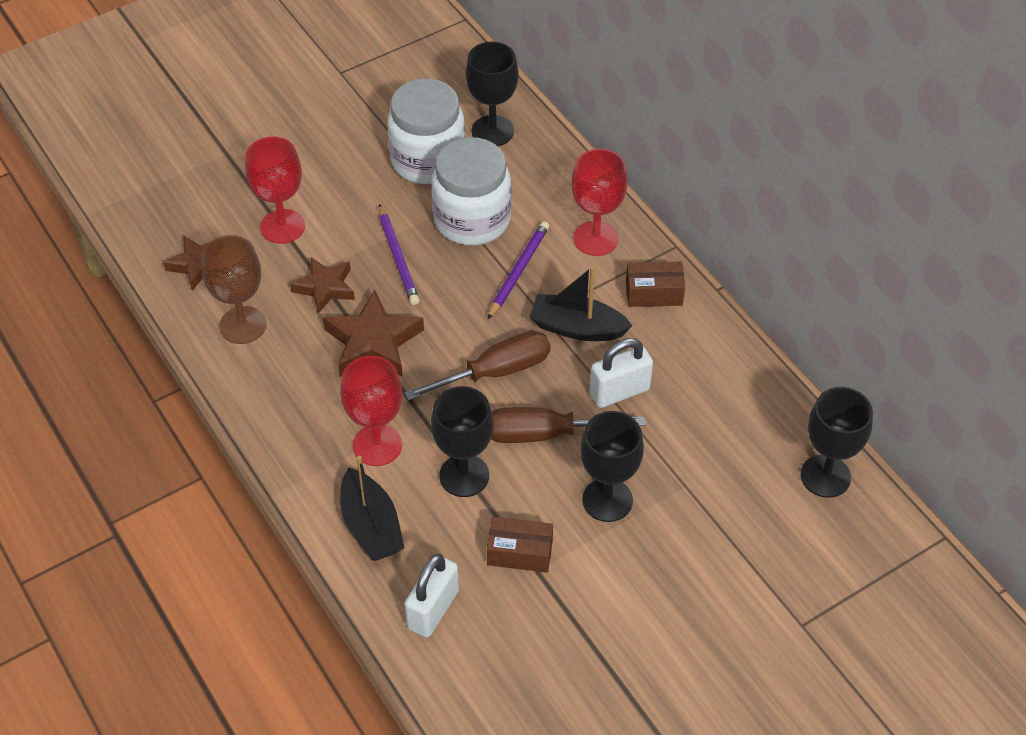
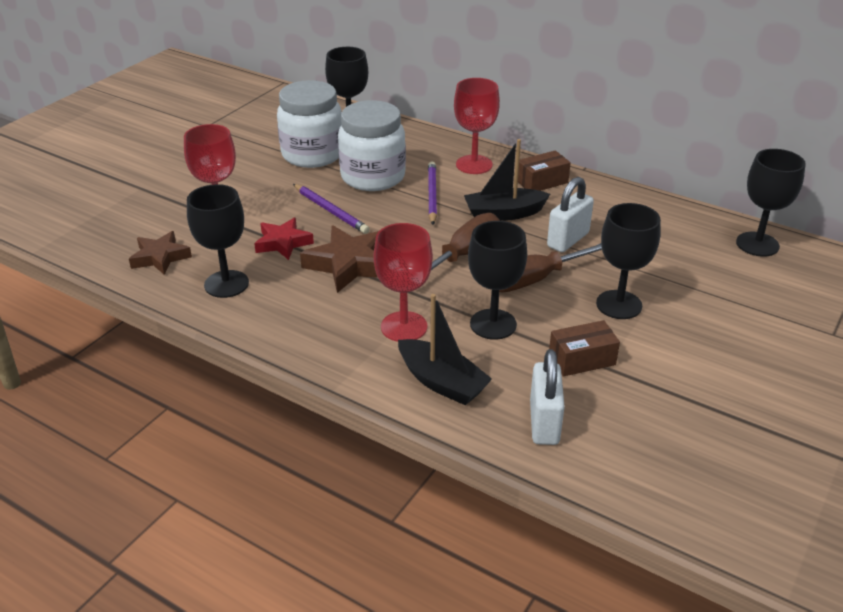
camera: 25 degrees left, 15 degrees down
brown goblet [201,235,266,344] -> black goblet [187,184,249,298]
brown star [290,257,355,314] -> red star [254,218,314,260]

